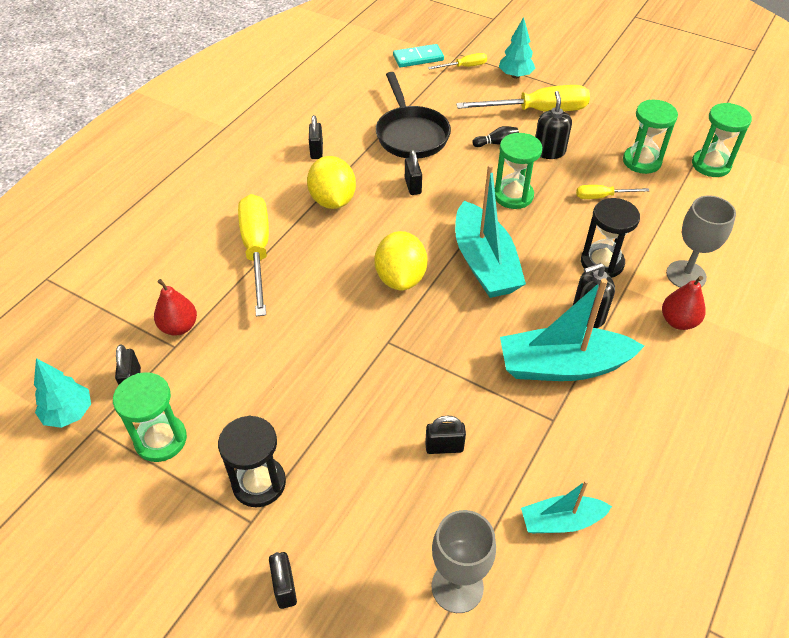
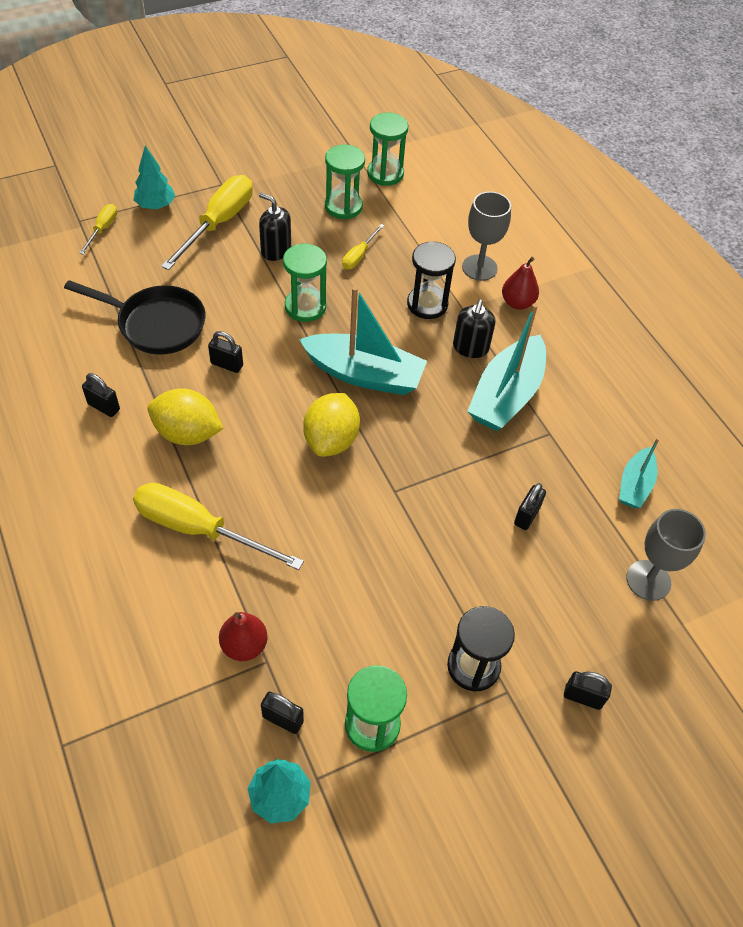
camera: 60 degrees left, 5 degrees up
yellow lemon [374,231,428,291] -> yellow lemon turned 75 degrees clockwise [303,393,360,457]
turquoise domino [393,44,444,68] -> none
black bowling pin [472,126,519,147] -> none

